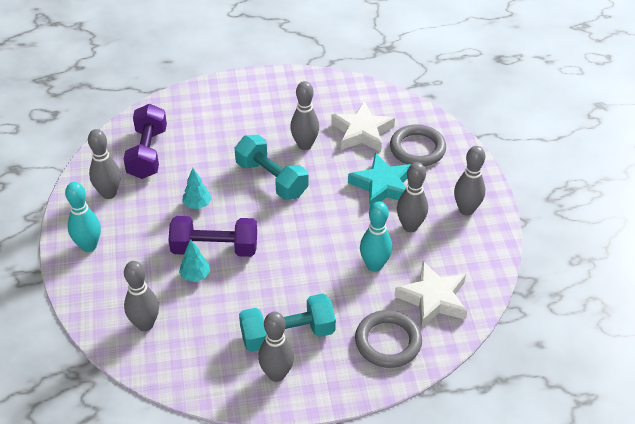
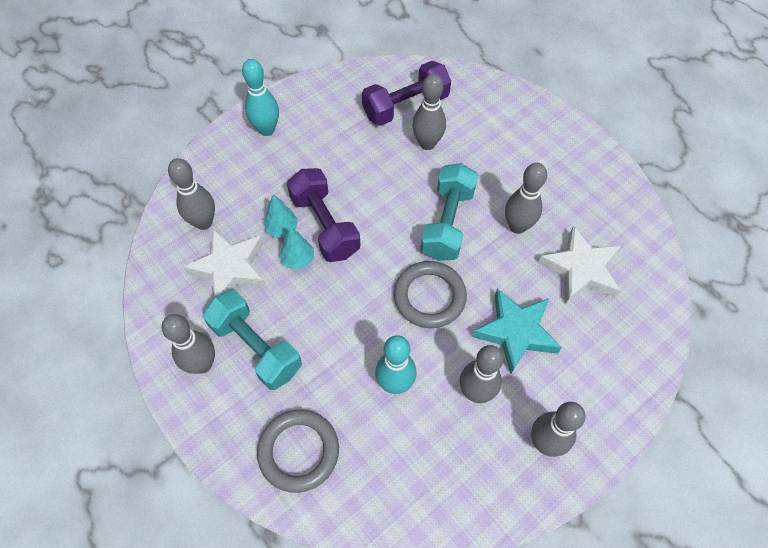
camera: 60 degrees right, 15 degrees up
grey bowling pin [88,129,121,199] -> grey bowling pin moved to [412,74,446,150]
turquoise tree [182,168,211,209] -> turquoise tree moved to [279,227,314,270]
grey ring [390,124,446,166] -> grey ring moved to [394,261,467,328]
white star [394,261,467,328] -> white star moved to [183,228,267,297]

